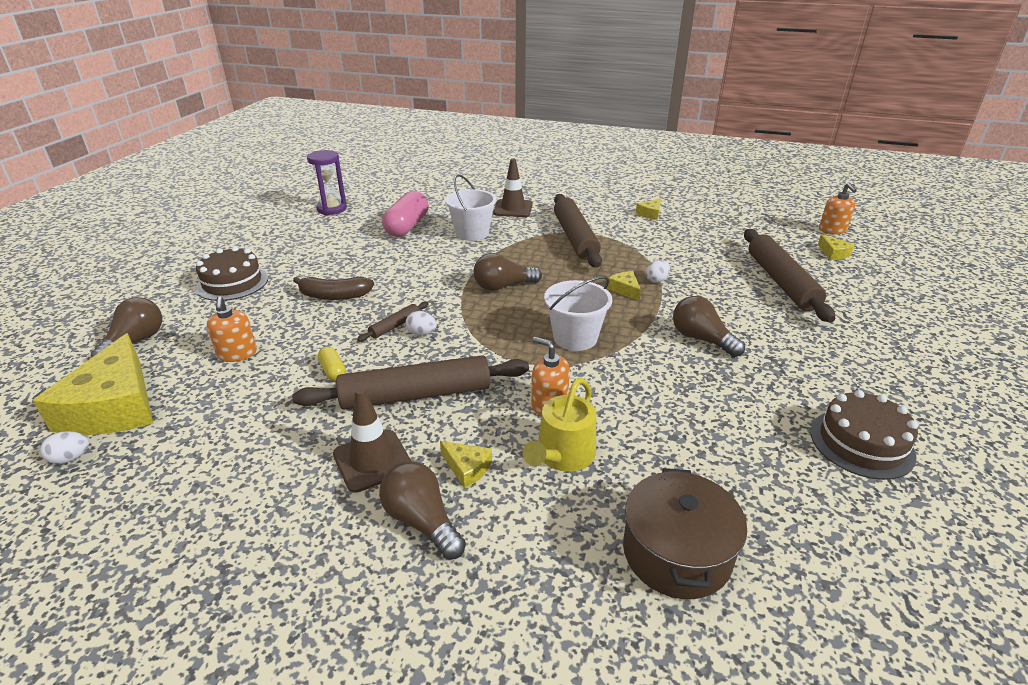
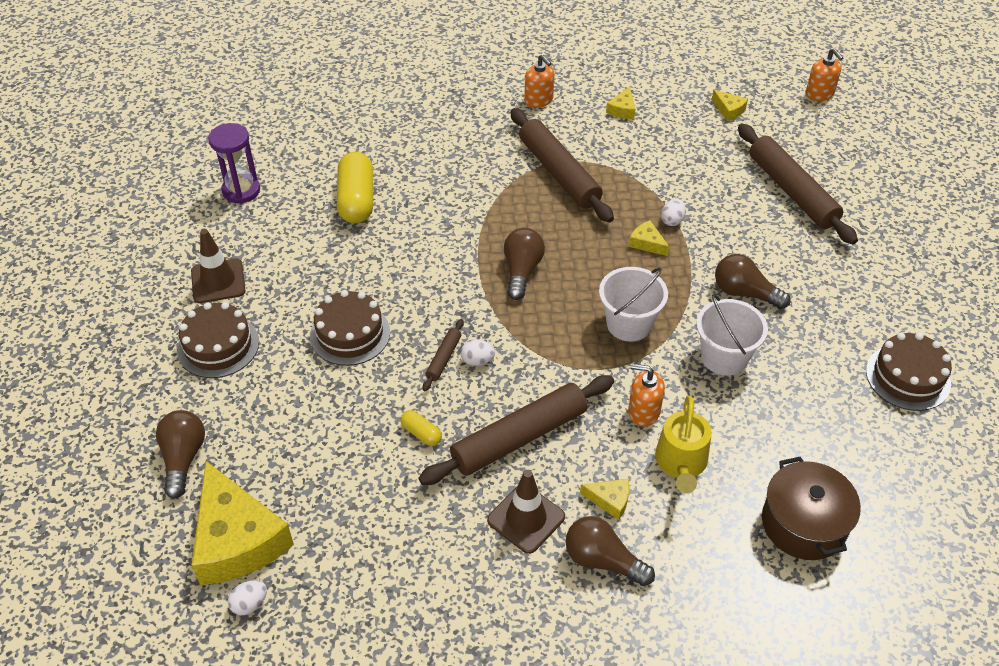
camera: 20 degrees left, 15 degrees up
orange soap dispenser [207,296,257,362] -> orange soap dispenser moved to [524,54,554,108]
brown banana [293,277,374,300] -> brown cake [310,290,390,366]
pink capsule [382,191,429,237] -> yellow capsule [337,152,373,223]
white bucket [445,174,497,241] -> white bucket moved to [696,294,768,376]
brown light bulb [473,253,542,291] -> brown light bulb turned 135 degrees clockwise [504,228,545,300]
brown traffic cone [493,159,533,217] -> brown traffic cone moved to [191,229,246,303]
yellow cheese [818,234,855,260] -> yellow cheese moved to [712,90,748,121]

